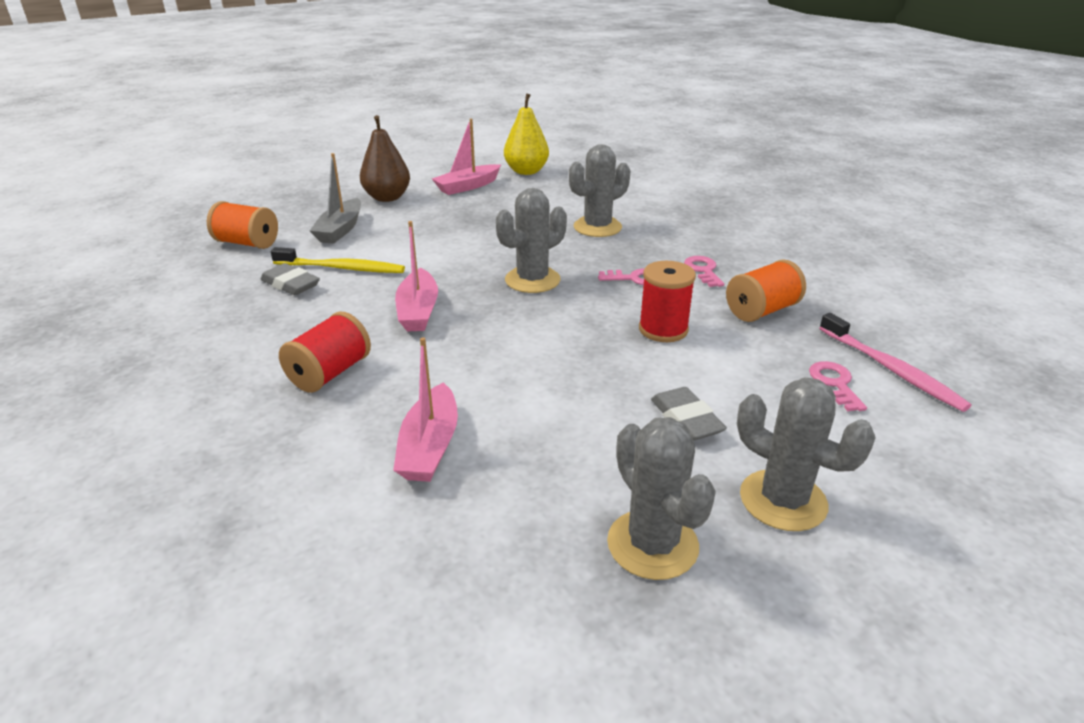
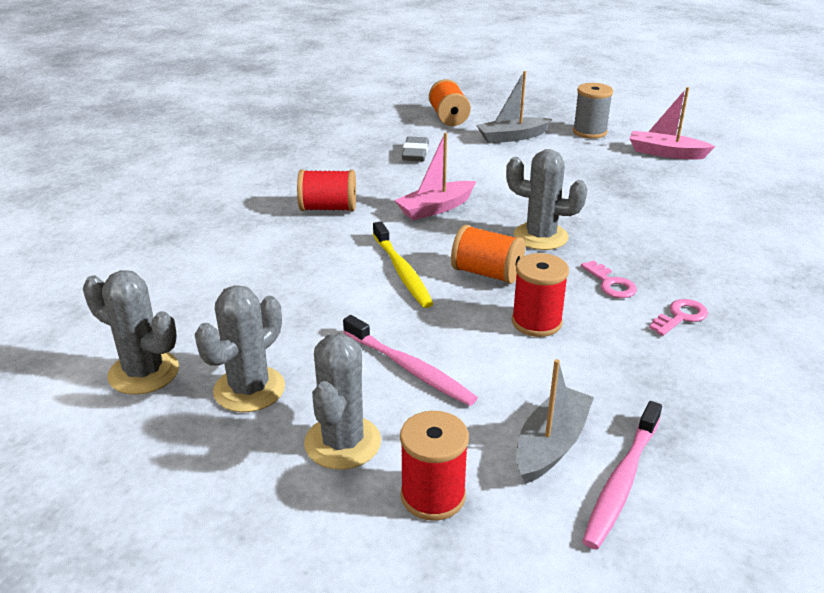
camera: 60 degrees right, 0 degrees up
yellow toothbrush [271,247,405,273] -> yellow toothbrush moved to [373,221,433,308]
brown pear [360,115,410,202] -> grey spool [573,83,613,139]
pink boat [393,337,458,482] -> none
yellow pear [504,93,549,175] -> none
grey cactus [569,144,630,237] -> grey cactus moved to [83,270,179,395]
grey eraser [651,387,727,441] -> pink toothbrush [343,315,478,406]
orange spool [726,259,806,322] -> orange spool moved to [451,225,525,284]
pink key [809,361,867,411] -> grey boat [516,359,594,484]
none -> red spool [400,411,469,521]

